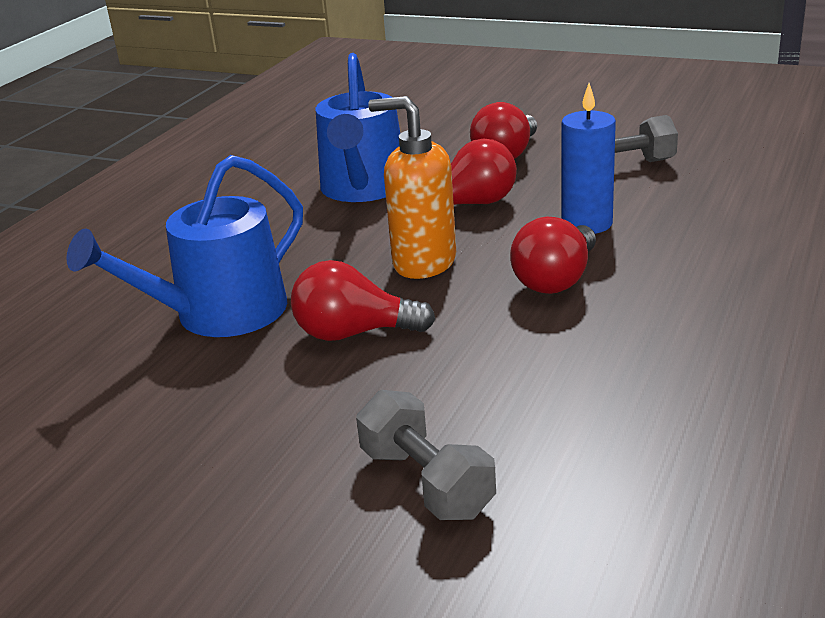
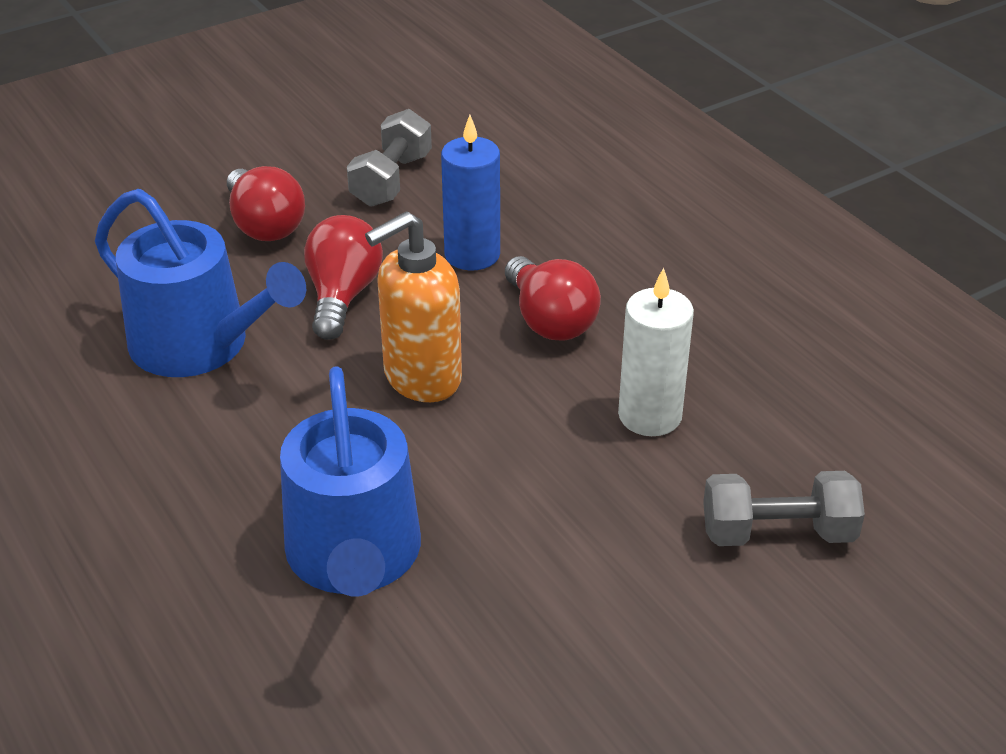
camera: 60 degrees left, 10 degrees up
red light bulb [291,260,435,341] -> none
none -> white candle [618,268,694,436]

